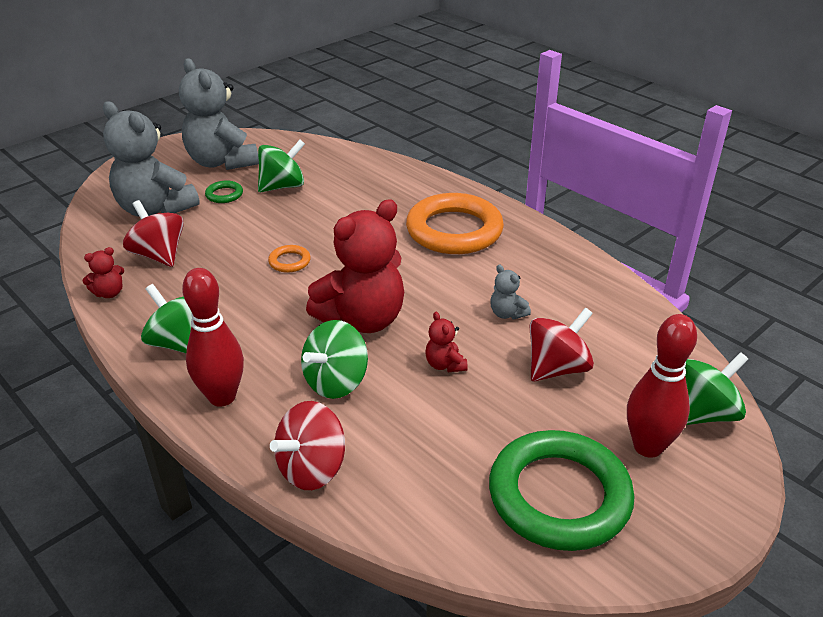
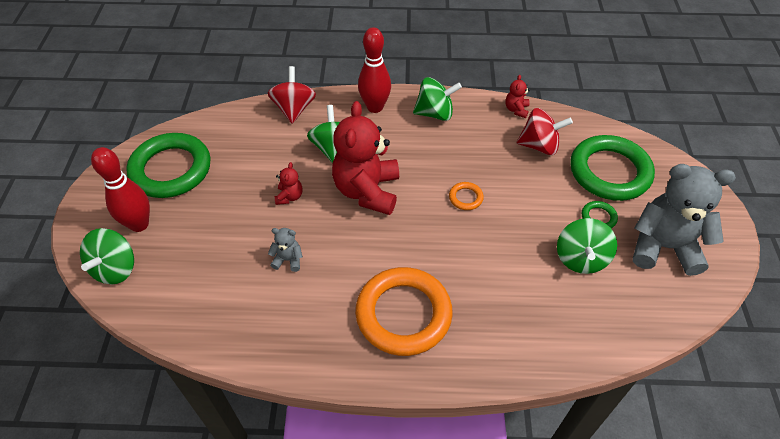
camera: 135 degrees right, 15 degrees up
grey teddy bear [103,101,200,217] -> green ring [570,135,655,201]
red teddy bear [425,312,468,372] -> red teddy bear turned 75 degrees clockwise [275,162,302,205]
red spinning top [530,308,594,382] -> none

